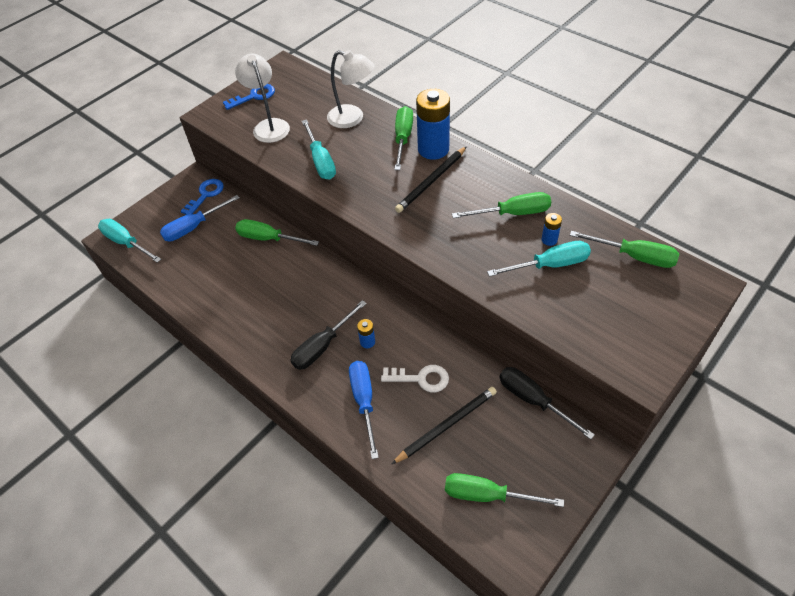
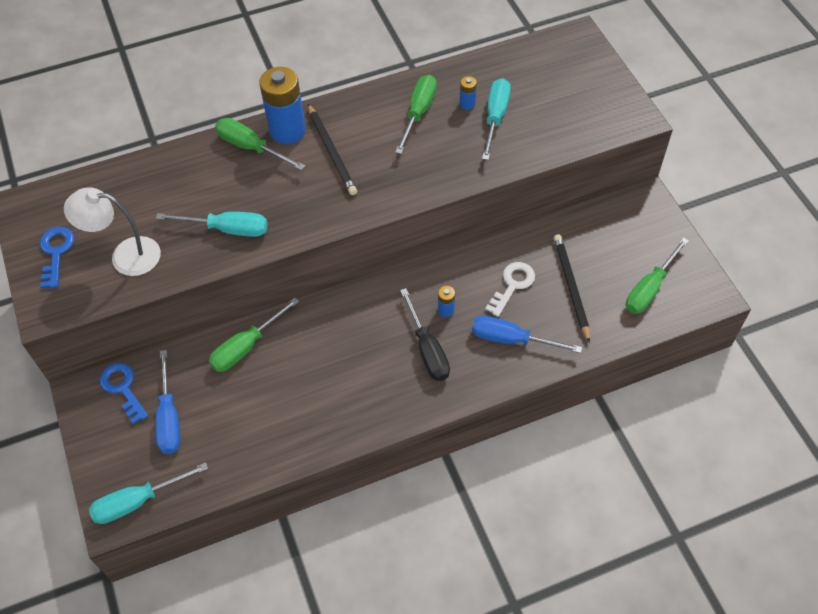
camera: 65 degrees left, 5 degrees up
white lamp [327,50,375,128] -> none
black screwdriver [500,367,595,440] -> none
green screwdriver [570,231,679,268] -> none

